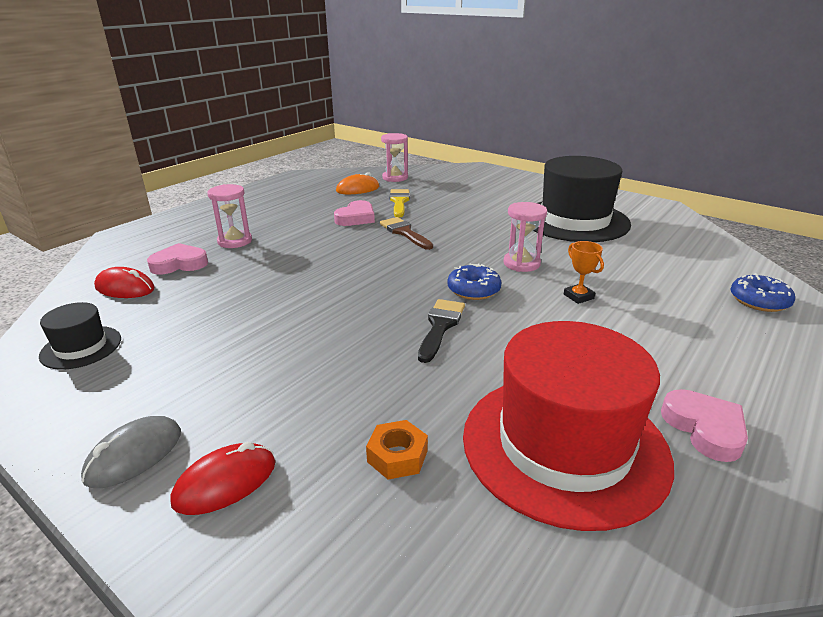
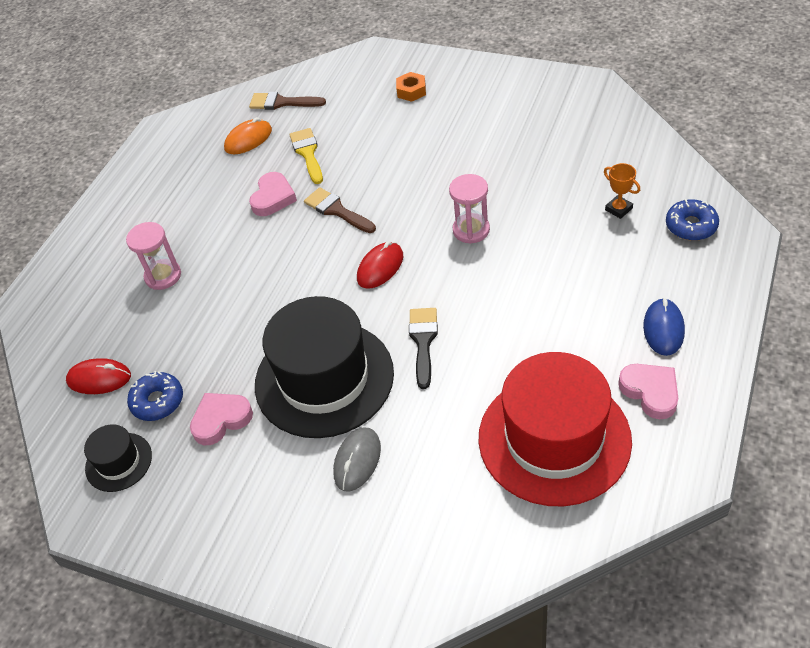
camera: 10 degrees left, 20 degrees up
grey mouse [81,416,181,488] -> grey mouse moved to [333,428,381,492]
pink heart [147,243,208,275] -> pink heart moved to [190,393,253,445]
red mouse [170,442,276,515] -> red mouse moved to [357,241,403,289]
orange nut [366,420,428,480] -> orange nut moved to [396,72,426,102]
pink hourglass [381,133,408,182] -> brown brush [249,92,326,110]
blue donut [447,263,502,300] -> blue donut moved to [127,371,183,421]
black hat [533,156,631,242] -> black hat moved to [255,296,394,438]
orange trophy [564,241,604,304] -> orange trophy moved to [604,163,640,219]
none -> blue mouse [643,298,685,356]

